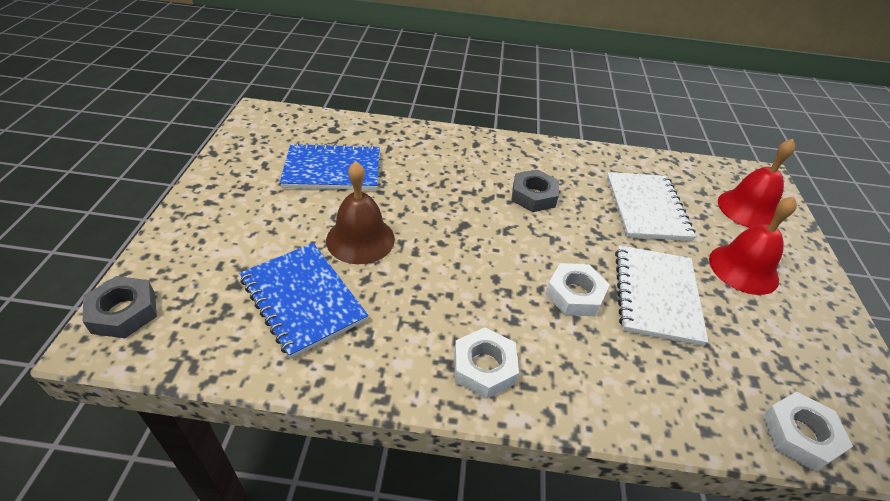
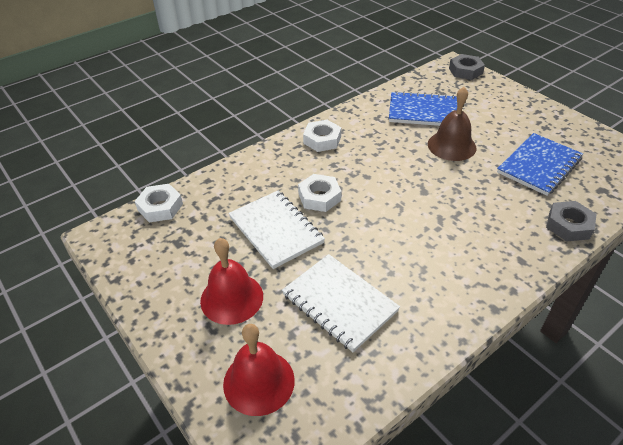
camera: 140 degrees right, 0 degrees up
grey nut [511,169,559,212] -> grey nut moved to [546,201,596,242]

